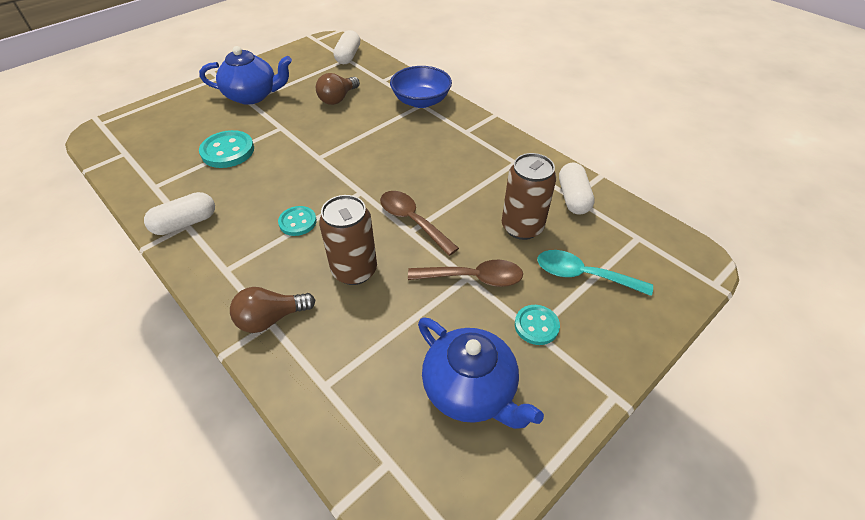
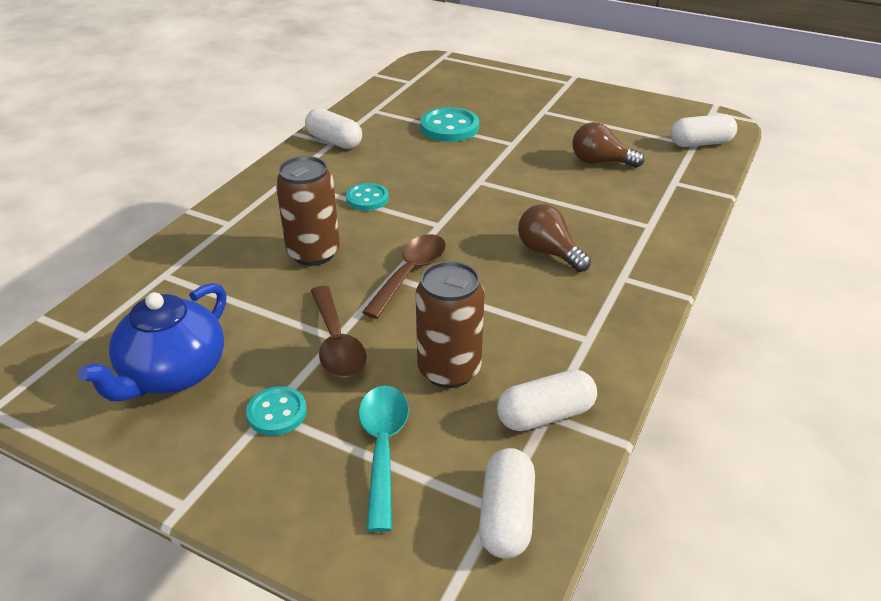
camera: 70 degrees right, 10 degrees down
blue teapot [199,46,292,105] -> none
brown light bulb [230,287,315,333] -> brown light bulb moved to [518,204,591,272]
blue bowl [390,66,452,108] -> none
none -> white capsule [479,448,535,559]

